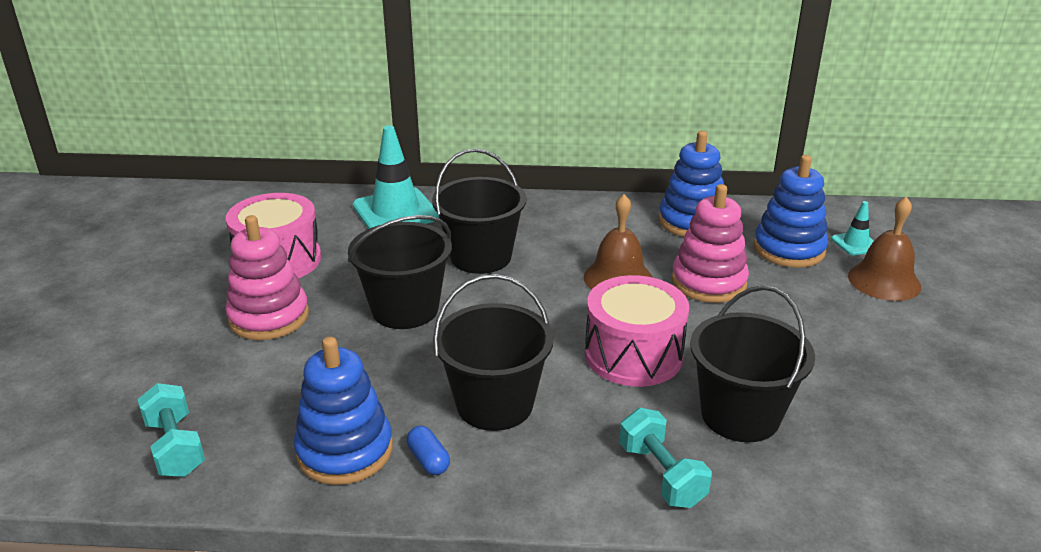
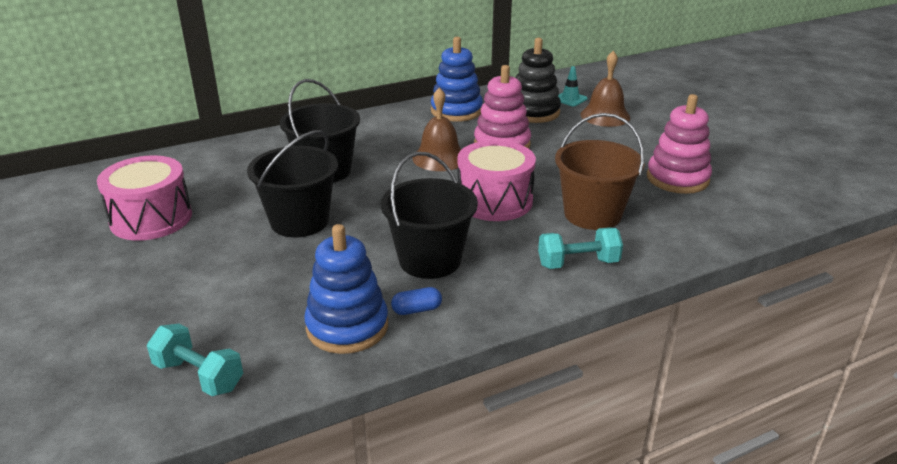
camera: 30 degrees left, 0 degrees up
pink stacking toy [225,215,309,340] -> pink stacking toy moved to [647,94,712,194]
turquoise traffic cone [353,125,439,229] -> none
blue capsule [407,426,450,475] -> blue capsule turned 45 degrees counterclockwise [391,287,442,315]
turquoise dumbbell [619,408,712,508] -> turquoise dumbbell turned 45 degrees counterclockwise [538,227,623,269]
black bucket [690,286,815,442] -> brown bucket [555,113,645,230]
blue stacking toy [753,155,828,268] -> black stacking toy [516,38,561,123]

